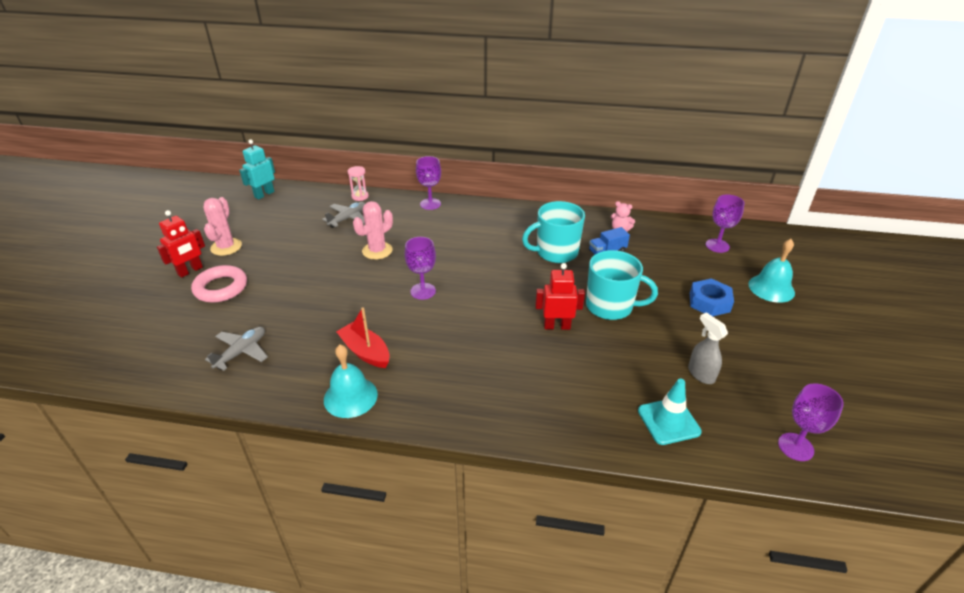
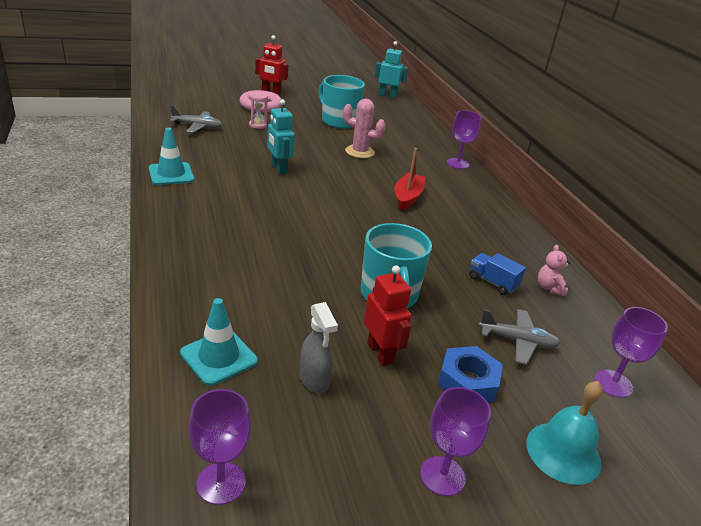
camera: 60 degrees right, 5 degrees down
pink cactus [204,197,242,256] -> none
grey plane [322,202,366,228] -> grey plane moved to [479,309,560,365]
turquoise bell [324,345,378,418] -> turquoise traffic cone [149,128,194,185]
red boat [336,307,390,368] -> red boat moved to [395,148,425,210]
pink hourglass [348,166,369,201] -> pink hourglass moved to [249,92,268,129]
purple goblet [405,237,436,300] -> purple goblet moved to [420,387,491,496]
turquoise mug [522,201,585,263] -> turquoise mug moved to [318,75,365,129]
red robot [535,263,585,330] -> red robot moved to [364,265,411,366]
grey spray bottle [688,312,728,384] -> grey spray bottle turned 120 degrees clockwise [300,302,338,394]
none -> turquoise robot [267,99,295,174]

